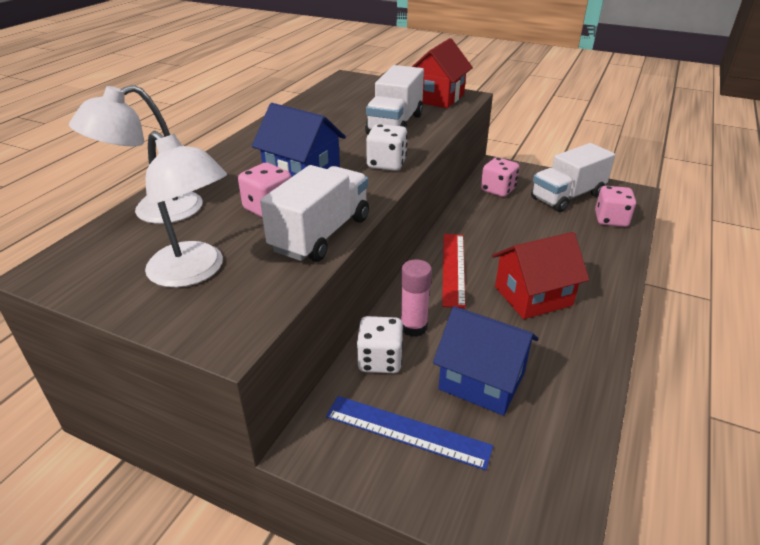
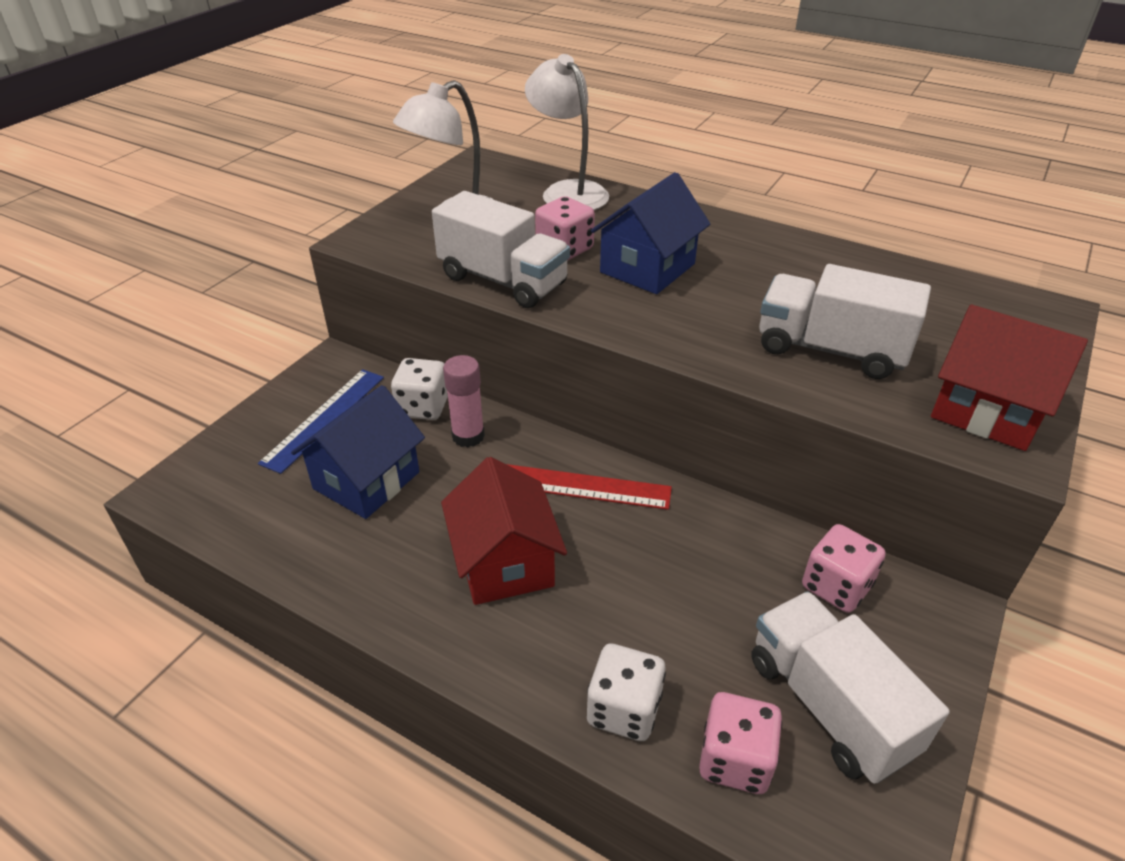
camera: 95 degrees right, 5 degrees up
white dice [366,124,408,171] -> white dice moved to [587,644,666,741]

